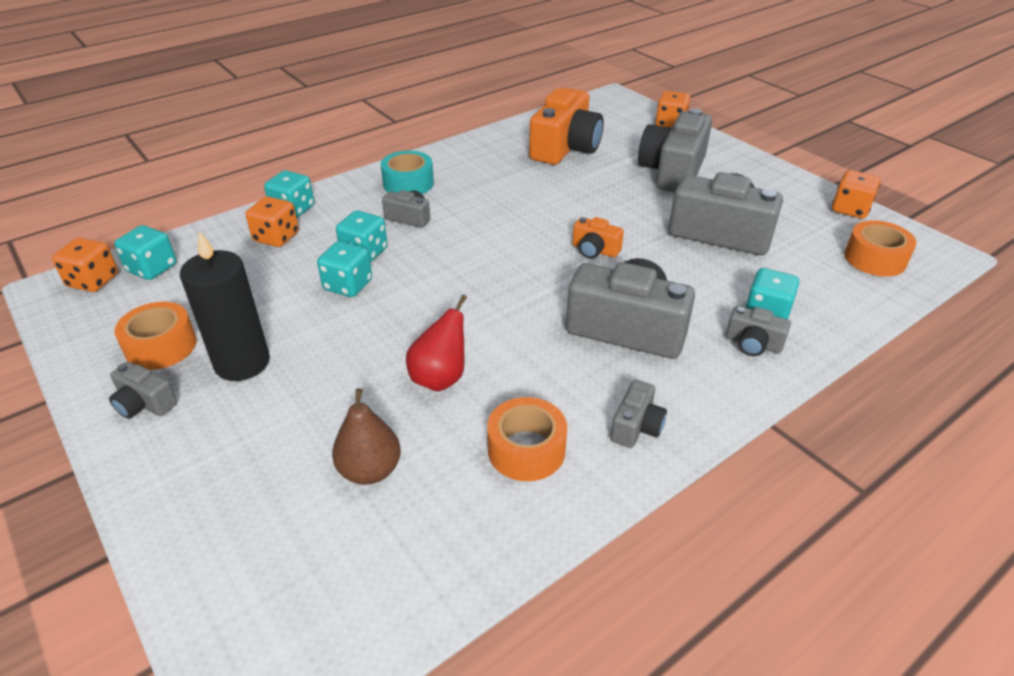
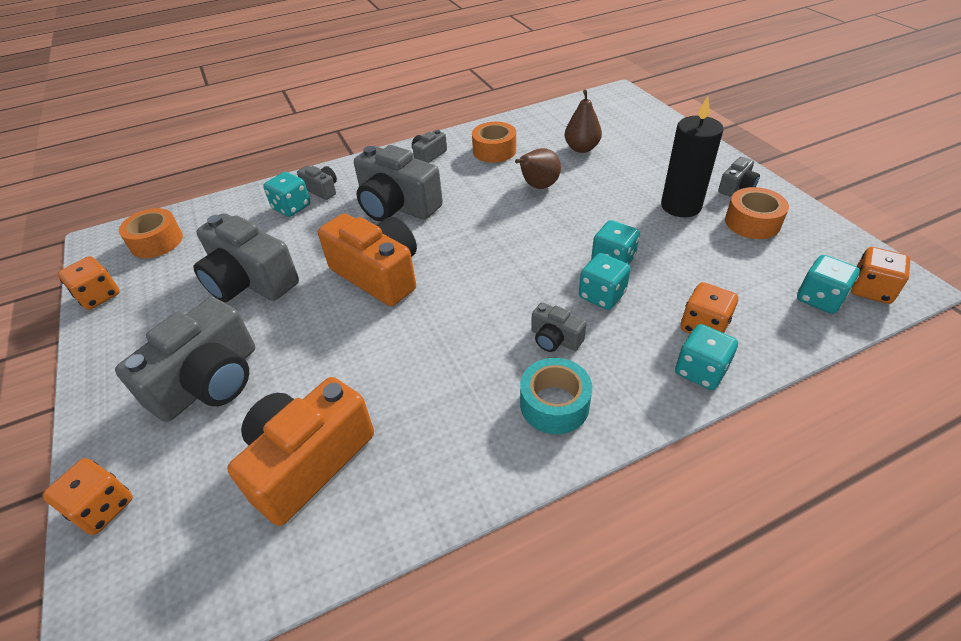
camera: 165 degrees left, 5 degrees up
grey camera [109,362,177,419] -> grey camera turned 90 degrees clockwise [718,157,760,197]
red pear [406,295,467,392] -> brown pear [515,148,561,189]
orange camera [572,217,624,259] -> orange camera [318,214,417,306], size x2.10

